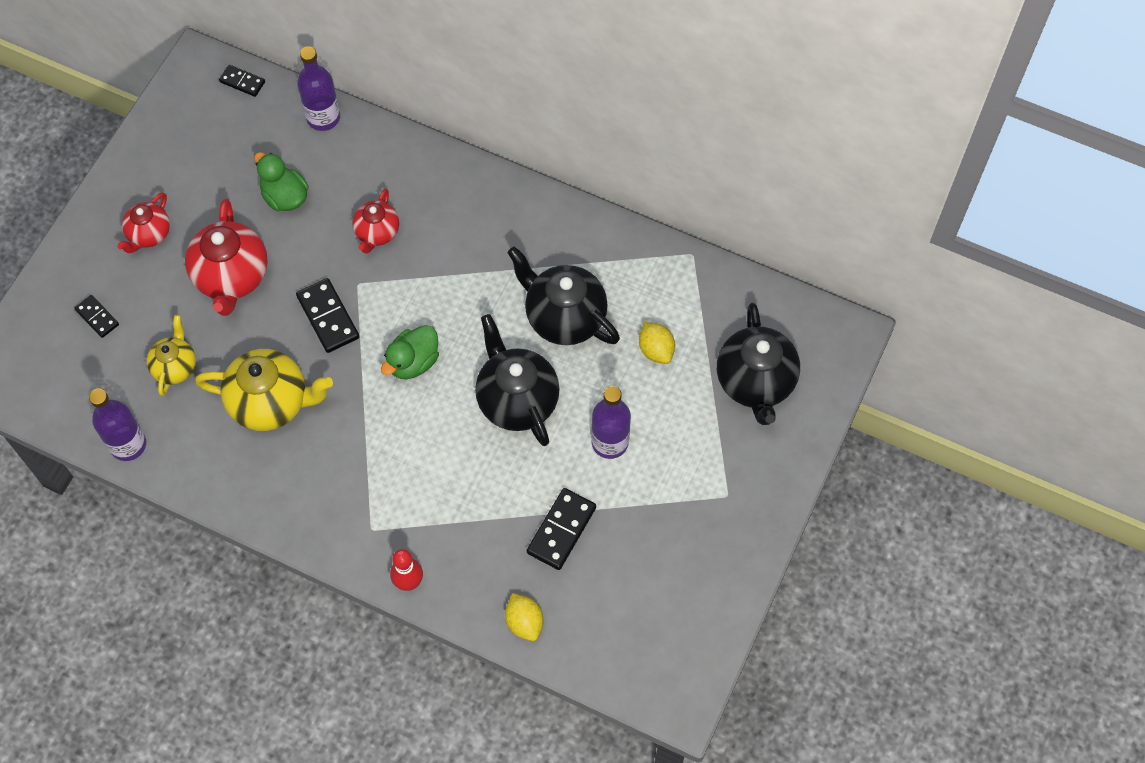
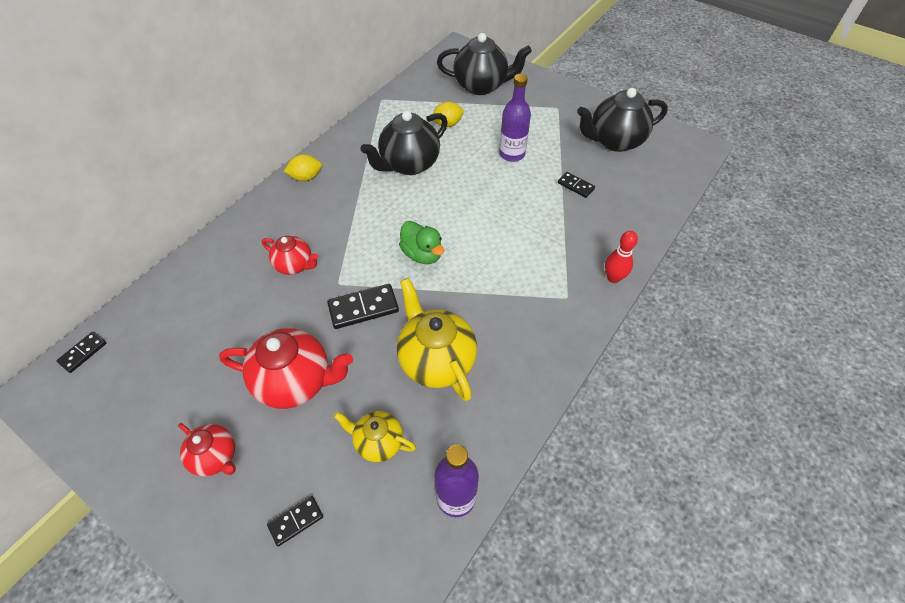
camera: 80 degrees left, 10 degrees down
yellow teapot [195,349,333,431] -> yellow teapot turned 45 degrees counterclockwise [397,278,477,401]
green duck [254,152,309,211] -> none
purple bottle [297,46,340,131] -> none
black teapot [475,314,560,446] -> black teapot moved to [577,88,668,152]
yellow lemon [505,593,543,641] -> yellow lemon moved to [284,154,322,181]
black domino [527,488,596,570] -> black domino [558,172,595,198], size x0.61

